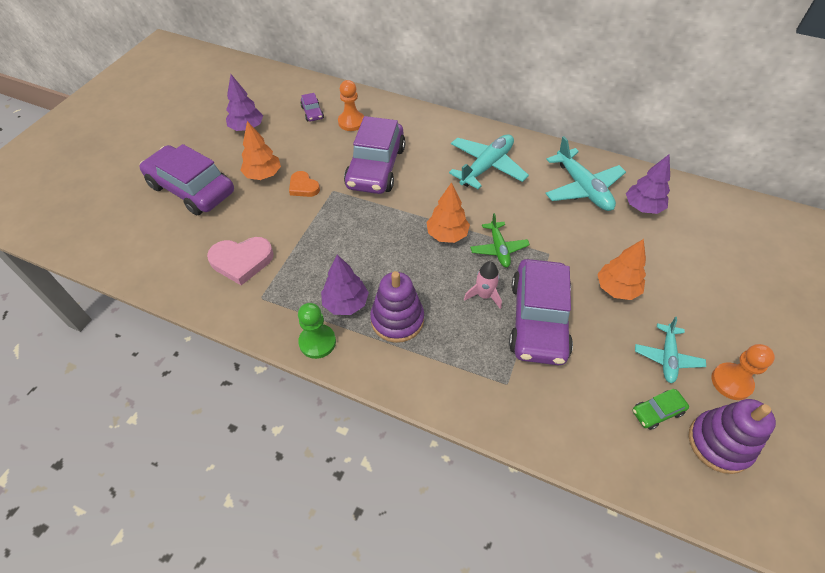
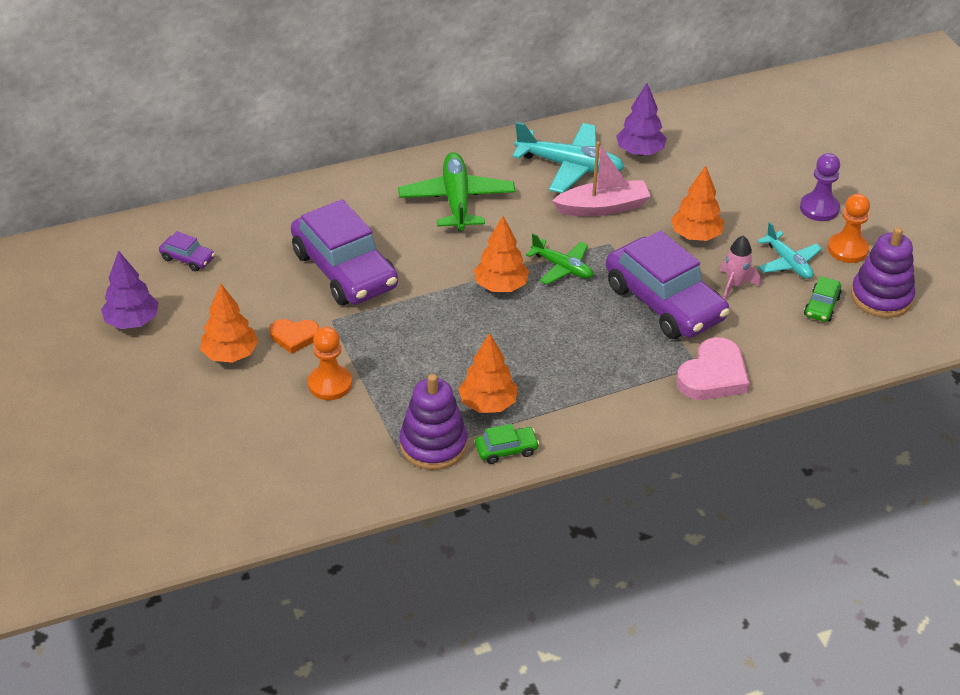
camera: 45 degrees left, 10 degrees down
purple car [139,144,234,215] -> none
pink heart [207,237,274,285] -> pink heart moved to [677,337,749,400]
green pawn [298,303,336,359] -> green car [475,424,540,464]
purple tree [321,255,369,315] -> orange tree [458,333,518,413]
orange pawn [338,80,364,131] -> orange pawn moved to [308,327,352,400]
purple stacking toy [370,271,424,343] -> purple stacking toy moved to [399,374,467,470]
turquoise plane [449,134,529,189] -> green plane [398,152,515,231]
pink rocket [464,261,502,309] -> pink rocket moved to [720,236,761,300]
none -> pink boat [552,142,651,216]
none -> purple pawn [800,153,840,221]

